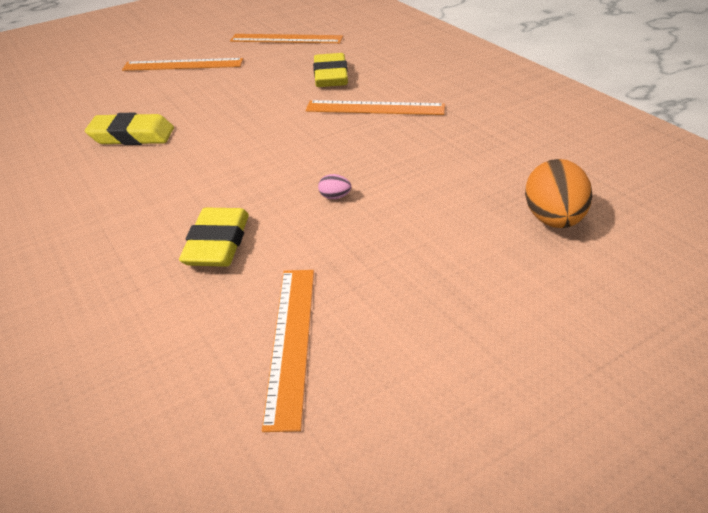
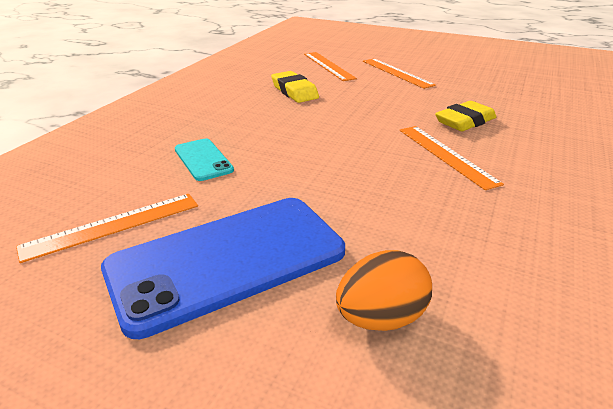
camera: 55 degrees right, 5 degrees down
yellow eraser [179,208,249,267] -> turquoise phone [175,139,234,181]
orange ruler [230,34,343,43] -> orange ruler moved to [304,52,357,81]
pink egg [318,174,351,199] -> none
none -> blue phone [101,198,345,339]

